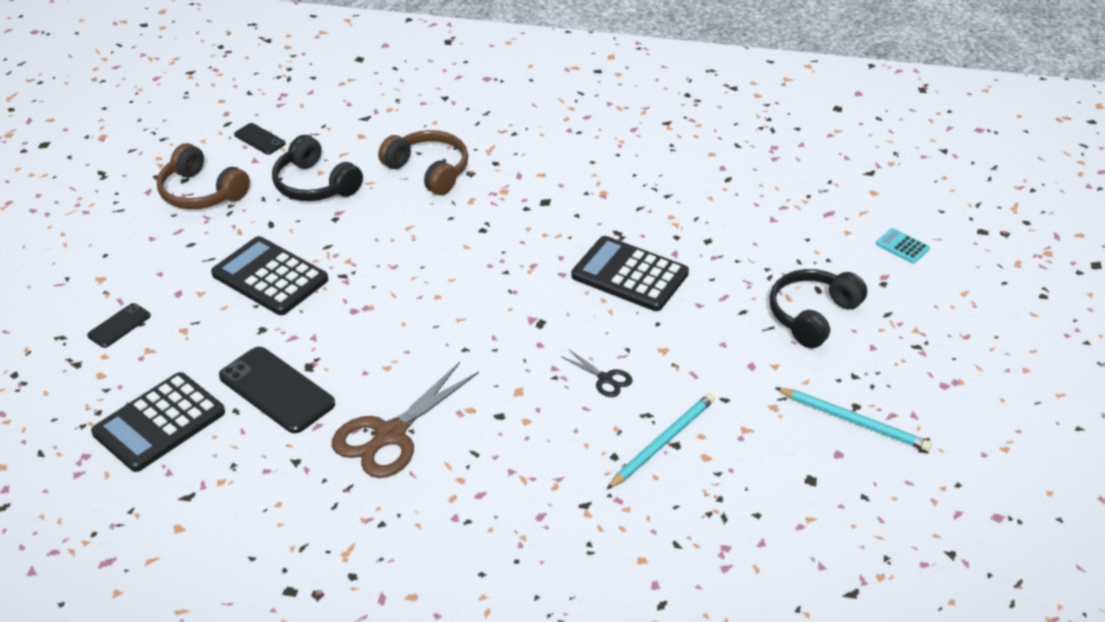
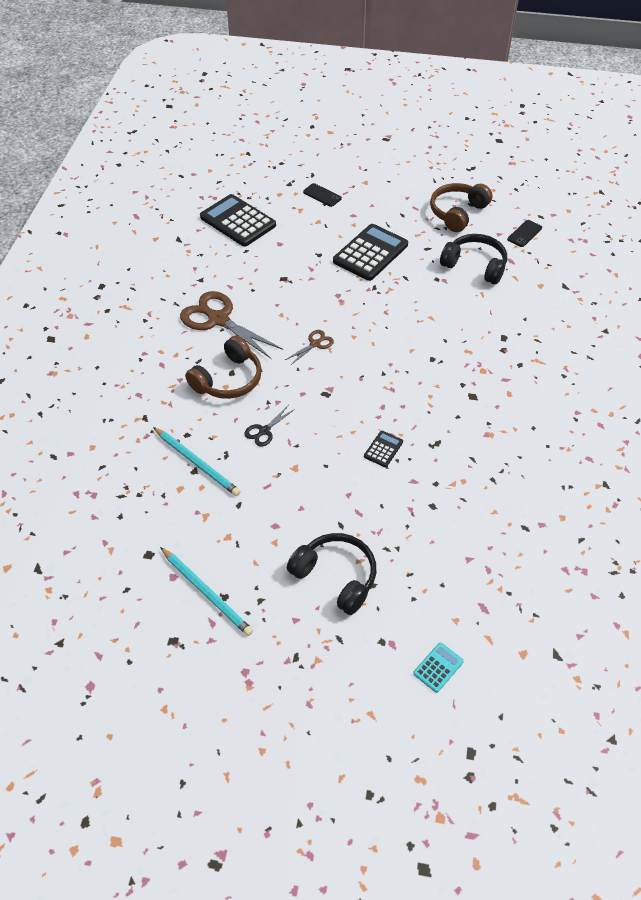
camera: 90 degrees right, 10 degrees up
black phone [219,347,335,433] -> none
black headphones [272,135,363,201] -> black headphones turned 75 degrees clockwise [440,234,507,284]
brown headphones [378,130,468,195] -> brown headphones moved to [185,336,262,399]
black calculator [571,236,689,311] -> black calculator [364,431,403,467], size x0.46
turquoise pencil [775,387,932,451] -> turquoise pencil turned 75 degrees counterclockwise [160,547,253,636]
none -> brown scissors [285,330,334,365]

